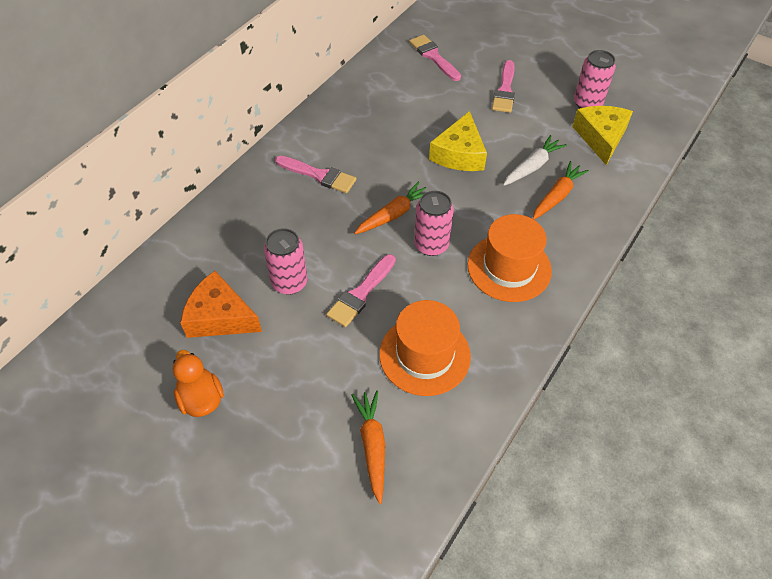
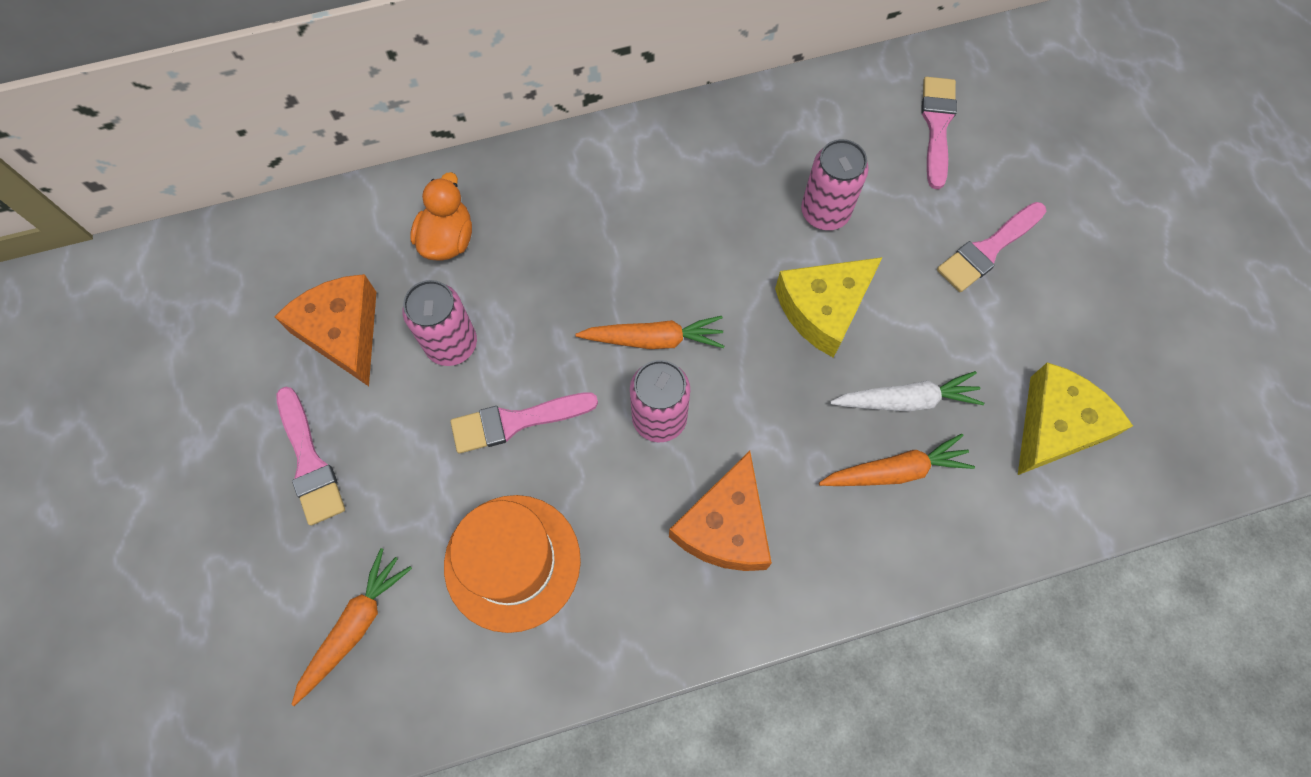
camera: 40 degrees right, 15 degrees up
orange duck [173,350,224,417] -> orange duck moved to [410,172,472,261]
pink brush [275,156,356,193] -> pink brush moved to [276,387,345,526]
orange hat [468,214,552,302] -> orange cheese [669,451,772,571]
pink can [574,50,616,108] -> pink can moved to [801,139,869,230]

